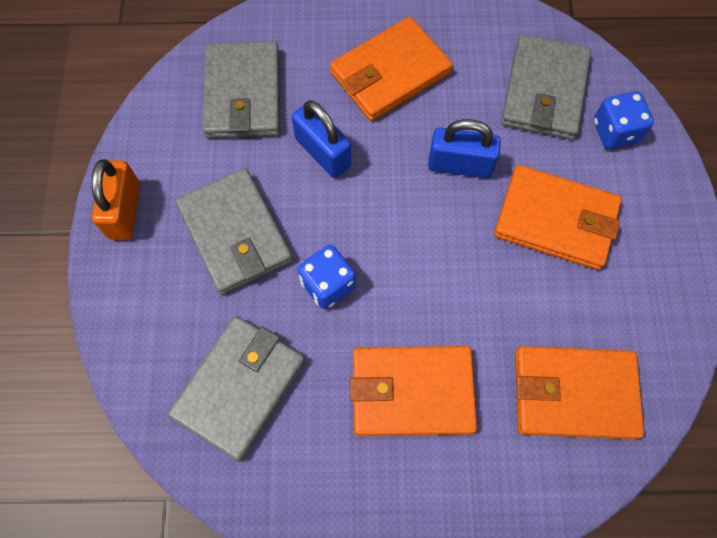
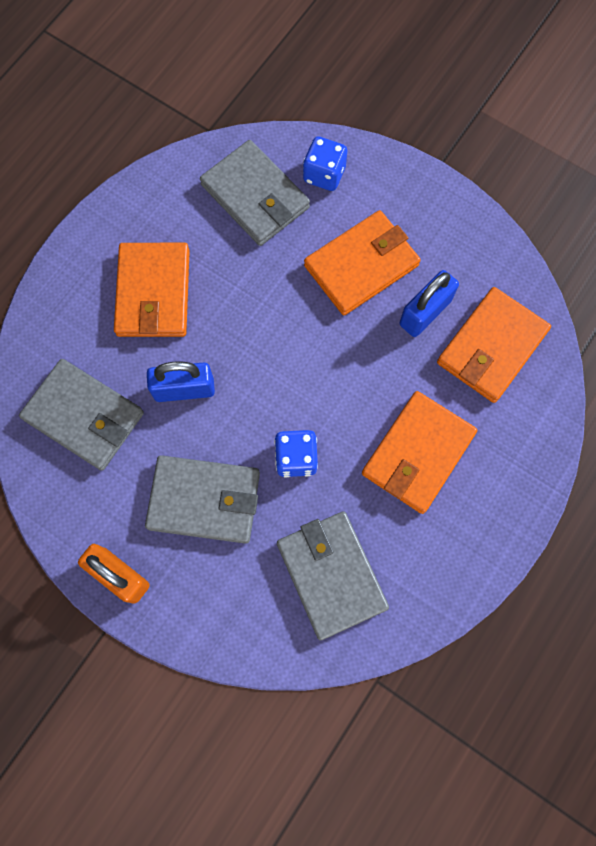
camera: 55 degrees left, 5 degrees up
blue padlock [428,119,501,178] -> blue padlock moved to [400,270,459,337]

